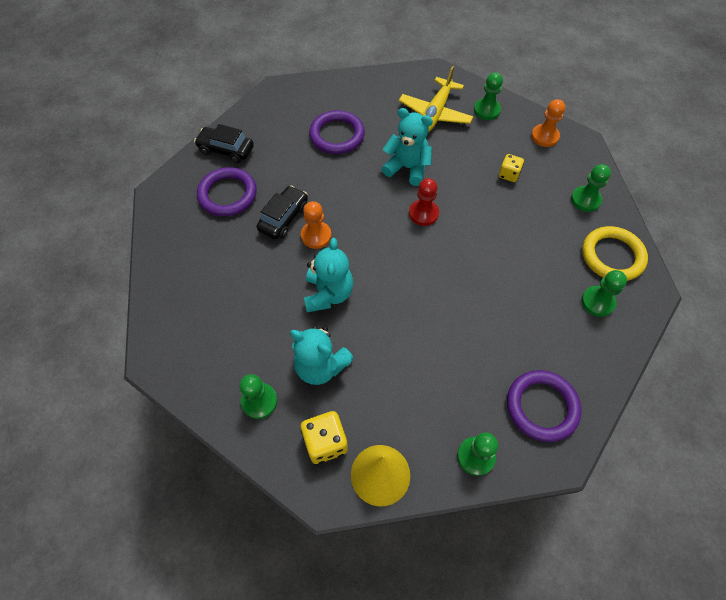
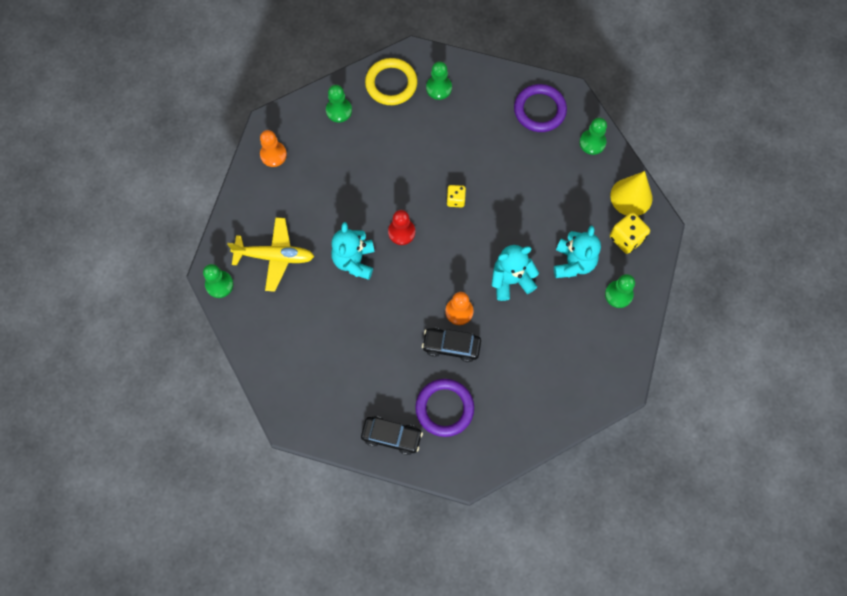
camera: 110 degrees left, 10 degrees up
black car [194,124,254,163] -> black car turned 75 degrees counterclockwise [361,416,423,455]
purple ring [309,110,365,154] -> none
green pawn [474,72,503,120] -> green pawn moved to [203,264,234,298]
yellow dice [499,154,524,182] -> yellow dice moved to [446,185,466,208]

